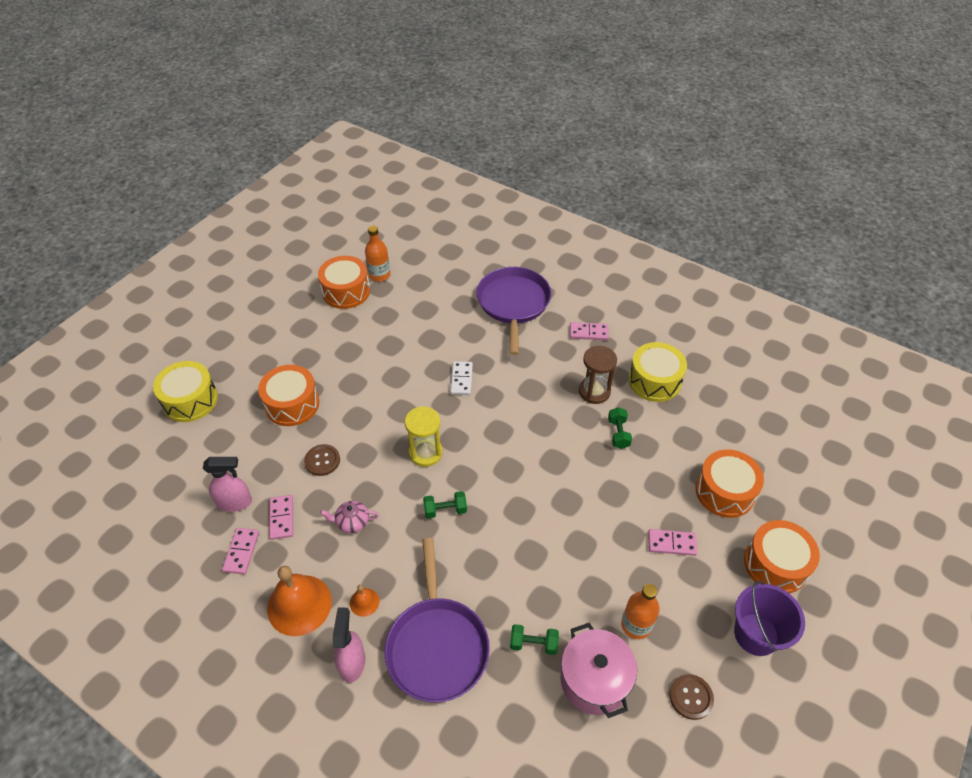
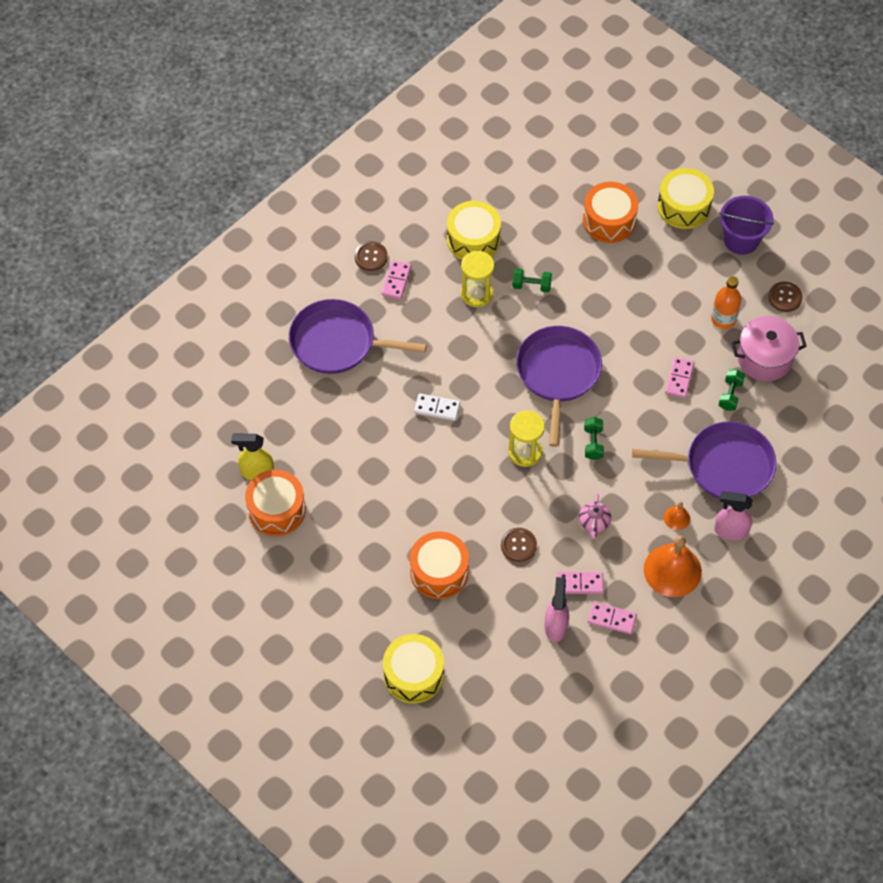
camera: 80 degrees left, 10 degrees up
orange bottle [365,226,390,282] -> yellow spray bottle [231,434,274,480]
brown hourglass [579,346,617,404] -> yellow hourglass [461,251,494,307]
pink domino [648,529,697,556] -> pink domino moved to [665,357,695,398]
orange drum [744,520,820,594] -> yellow drum [658,168,714,229]
none -> brown button [355,241,388,271]
none -> purple pan [516,326,602,447]

